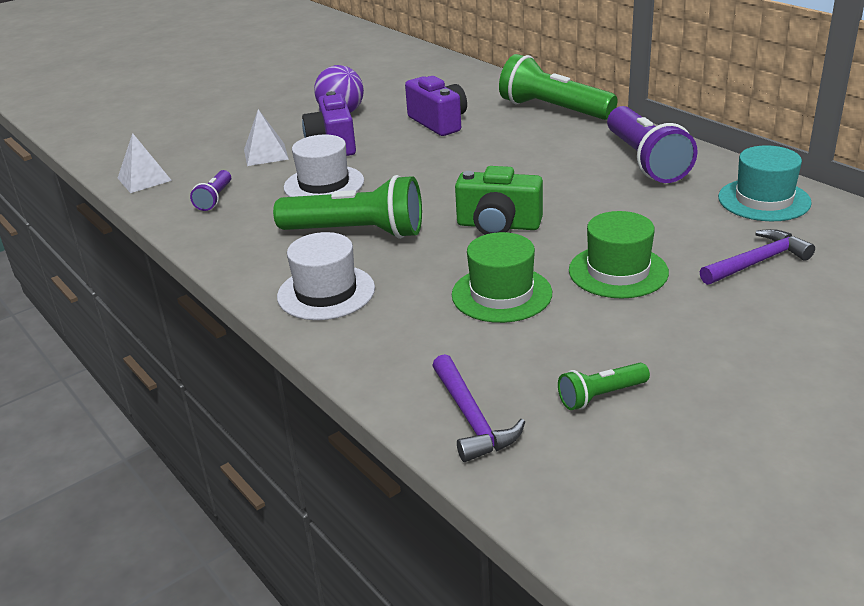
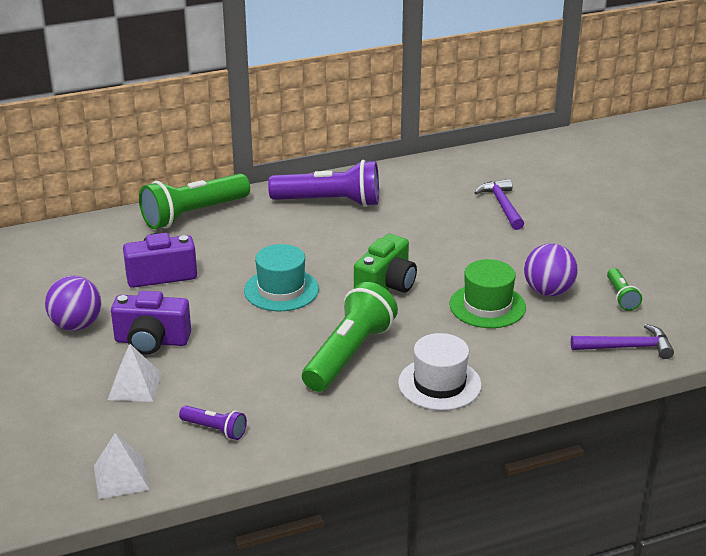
camera: 75 degrees left, 0 degrees up
white hat [284,135,364,197] -> none
green hat [569,211,669,298] -> none
turquoise hat [718,145,812,221] -> turquoise hat moved to [244,244,319,311]
none -> purple ball [524,243,578,296]

